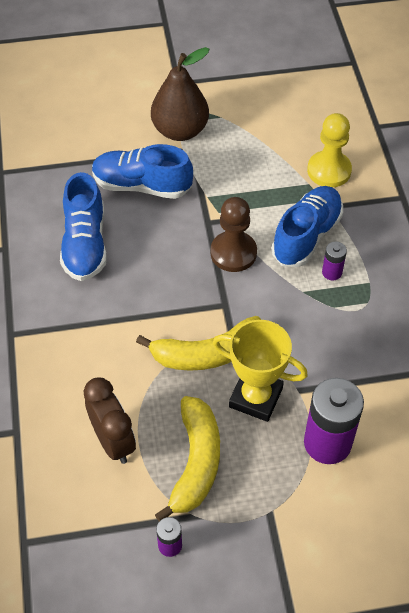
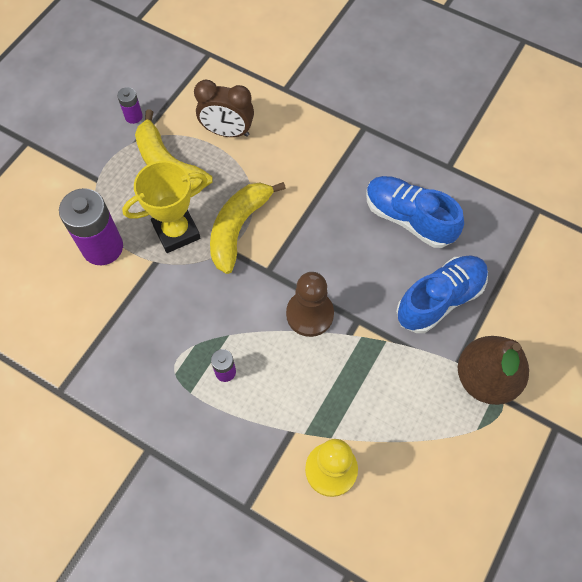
camera: 130 degrees right, 10 degrees up
blue shoe [271,186,343,267] -> none

